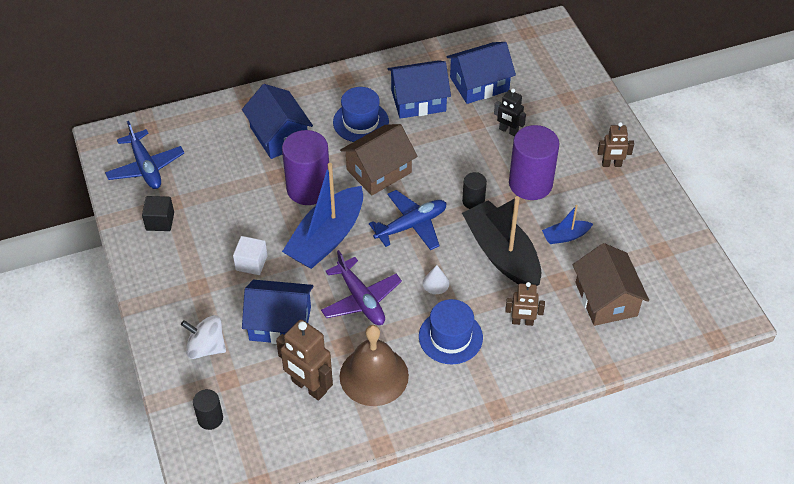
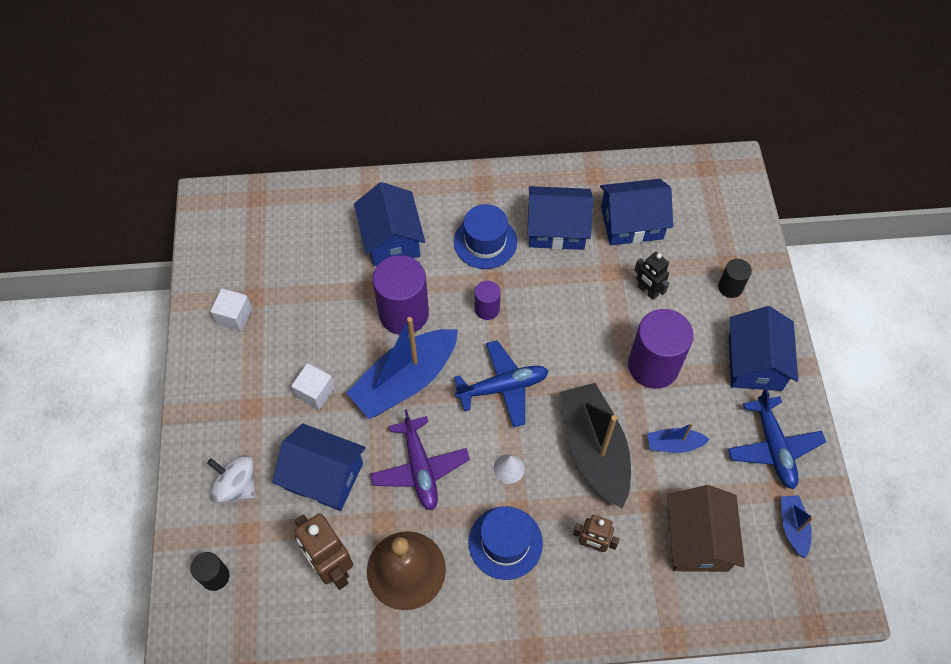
camera: 15 degrees right, 10 degrees up
blue plane [105,121,184,189] -> blue plane moved to [728,388,826,489]
black cube [142,196,174,231] -> white cube [210,288,252,331]
brown house [340,124,417,195] -> purple cylinder [475,281,501,320]
black cylinder [462,172,487,209] -> black cylinder moved to [718,259,752,298]
brown robot [597,122,634,167] -> blue house [729,306,798,391]
none -> blue boat [781,495,813,559]

